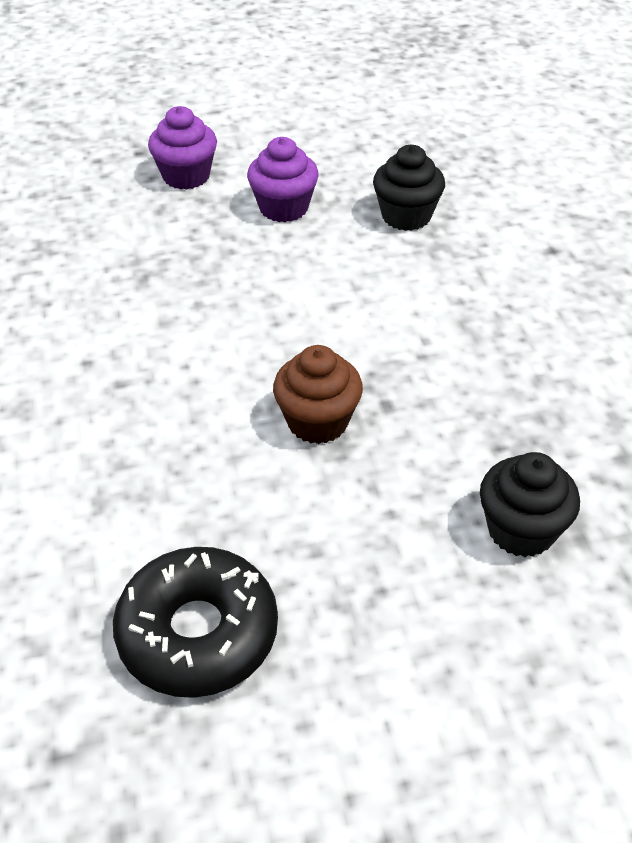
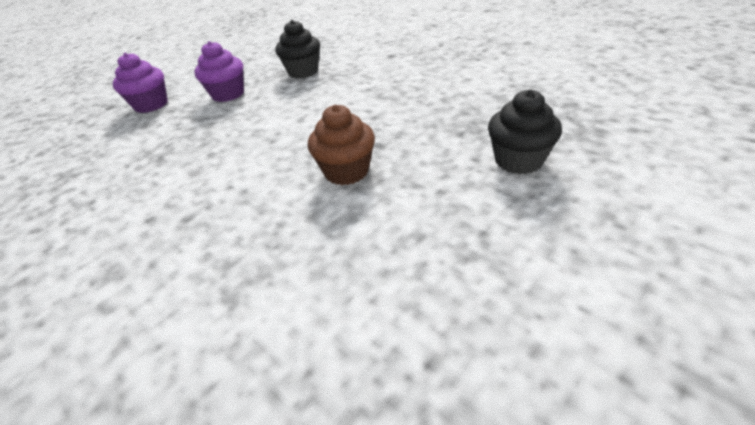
camera: 30 degrees left, 5 degrees down
black donut [113,547,278,698] -> none

